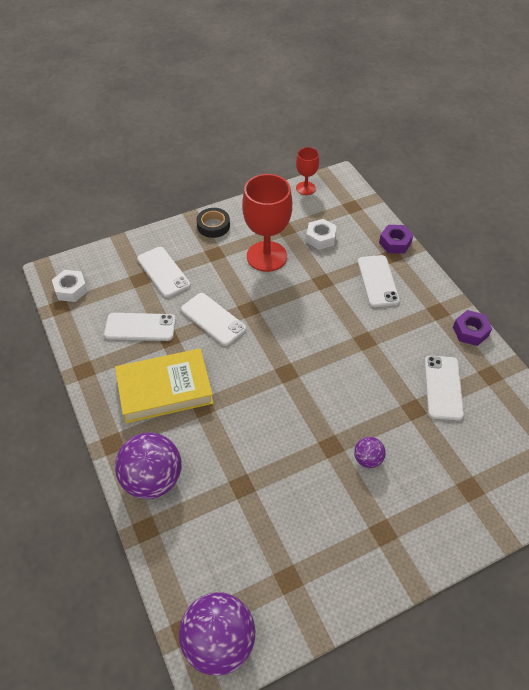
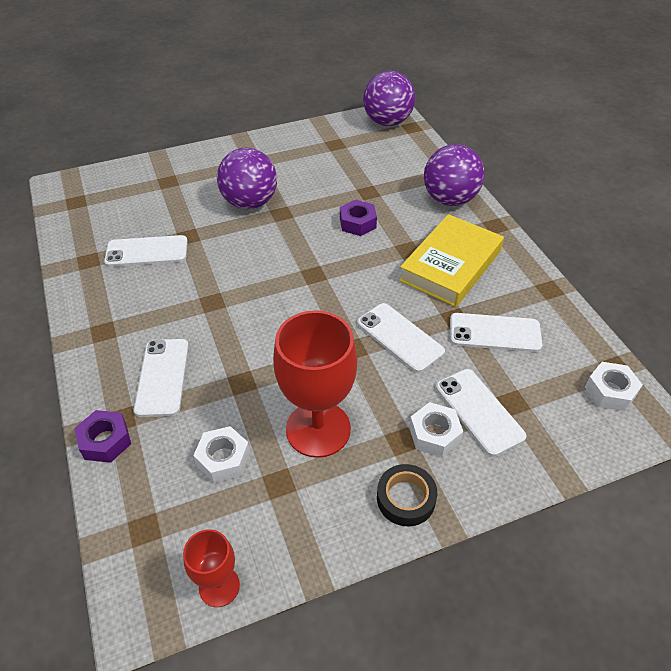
camera: 175 degrees left, 5 degrees down
yellow book [115,348,214,423] -> yellow book turned 45 degrees counterclockwise [399,214,504,307]
purple ball [354,437,386,468] -> purple ball [217,148,277,209], size x2.02
white phone [425,356,464,420] -> white phone turned 75 degrees clockwise [104,235,188,267]
purple nut [453,310,492,346] -> purple nut moved to [340,200,377,236]
none -> white nut [409,402,463,457]

